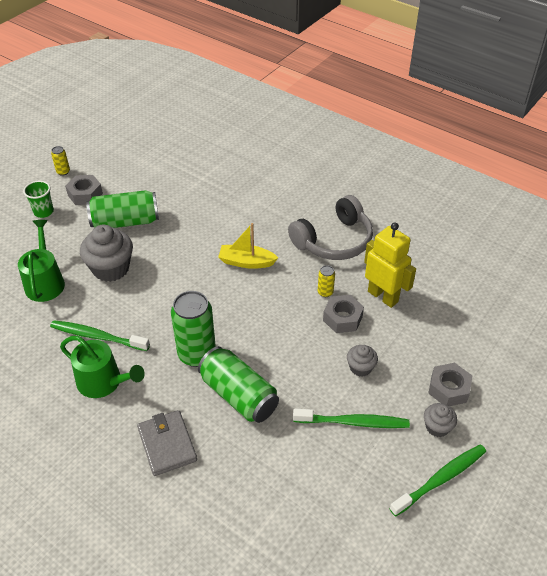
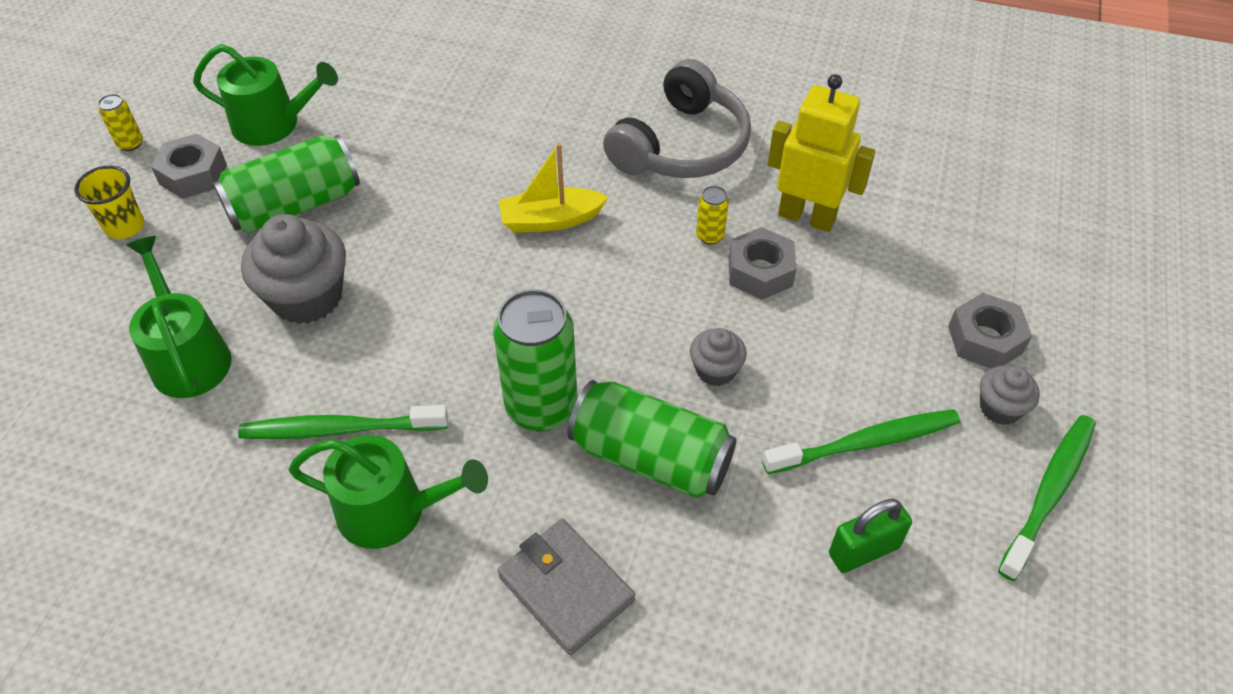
camera: 20 degrees left, 5 degrees up
green cup [23,181,54,218] -> yellow cup [75,166,144,239]
grey cupcake [347,345,378,377] -> grey cupcake moved to [690,328,747,386]
none -> green watering can [193,44,338,146]
none -> green padlock [829,499,912,573]

